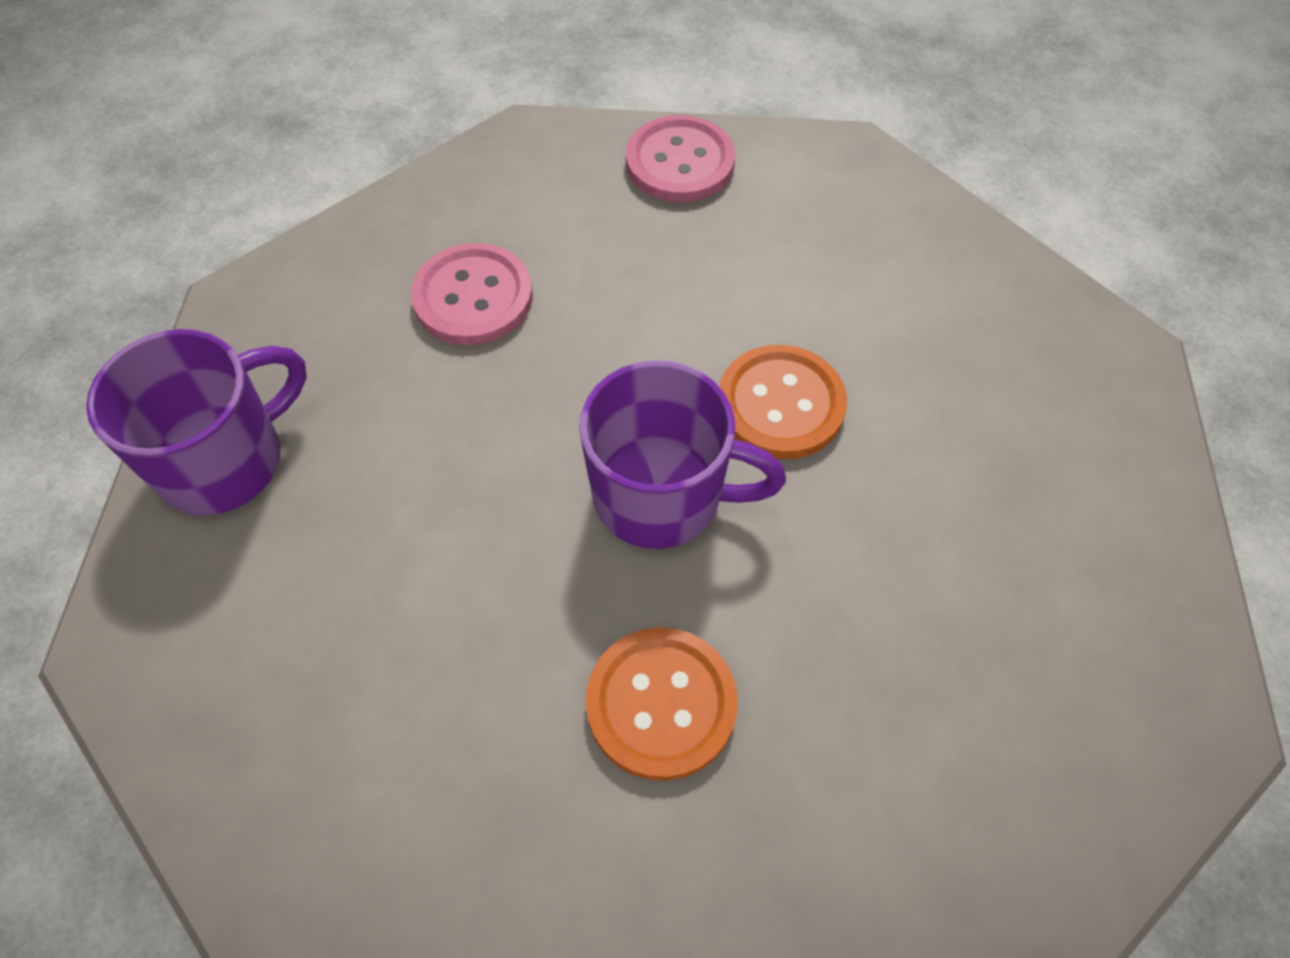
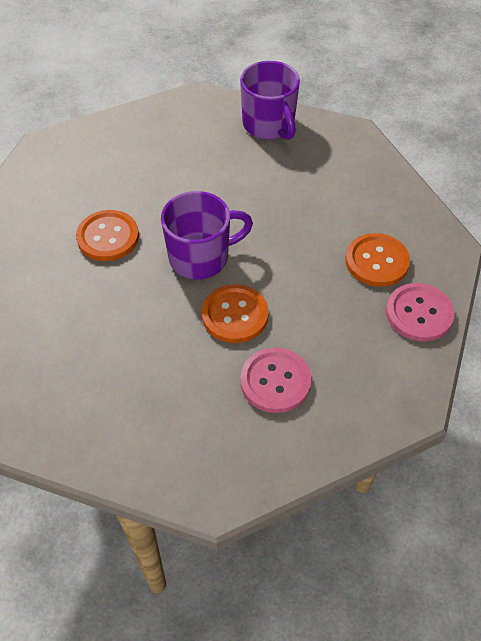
camera: 105 degrees right, 5 degrees down
pink button [411,243,533,345] -> pink button moved to [240,348,311,413]
purple mug [579,360,786,549] -> purple mug turned 135 degrees counterclockwise [161,191,253,279]
none -> orange button [345,233,410,287]

